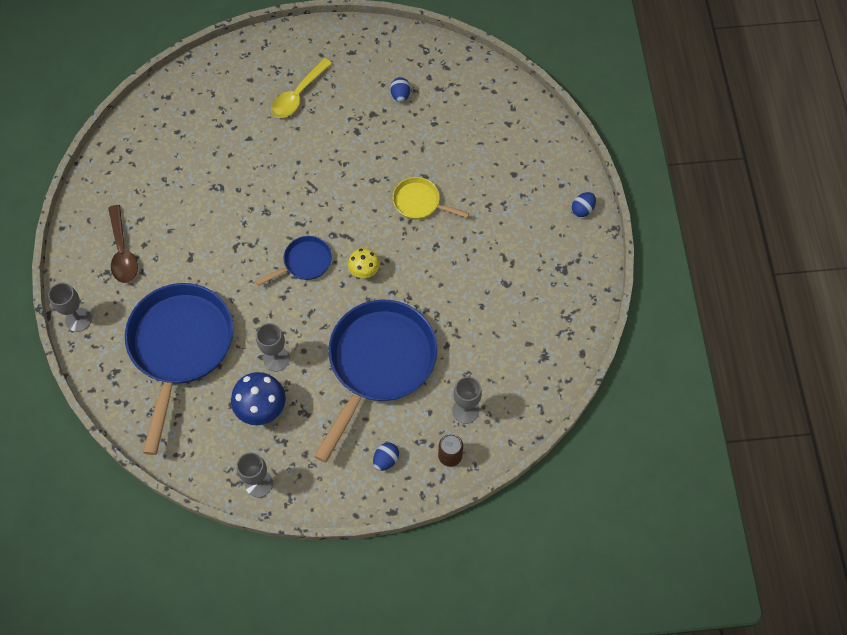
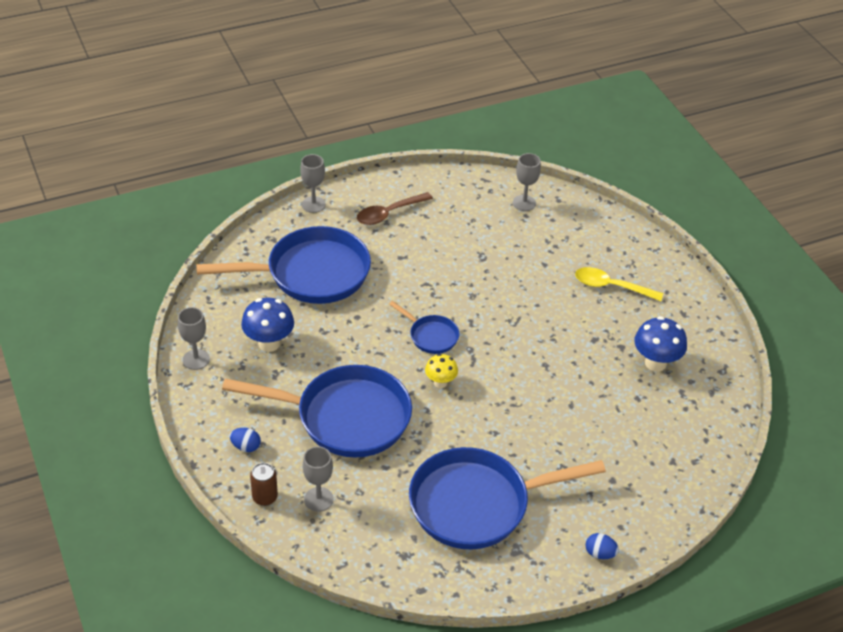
camera: 70 degrees right, 20 degrees down
grey goblet [256,323,290,372] -> grey goblet moved to [513,153,541,211]
blue egg [390,77,410,102] -> blue mushroom [634,316,687,372]
yellow pan [393,177,469,219] -> none
none -> blue pan [409,447,606,549]

